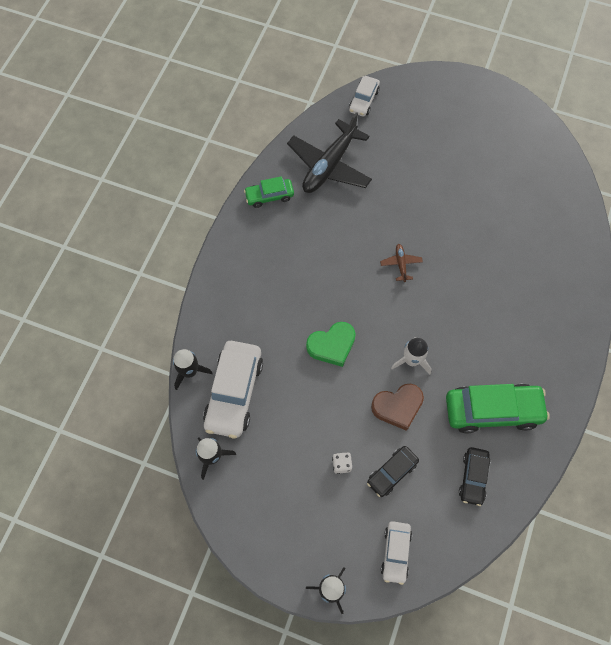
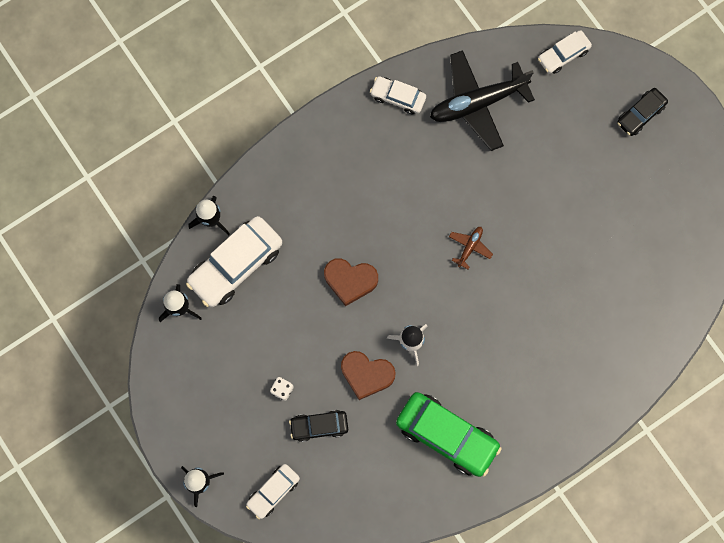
camera: 35 degrees right, 10 degrees up
green car [244,176,294,208] -> white car [370,77,426,115]
green heart [306,322,356,367] -> brown heart [324,258,378,306]
black car [459,447,490,506] -> black car moved to [617,88,668,136]

